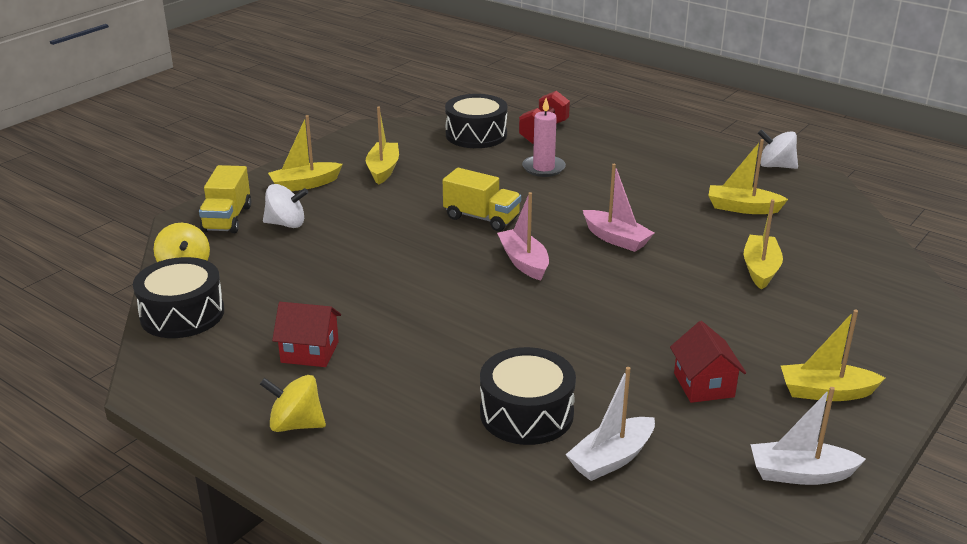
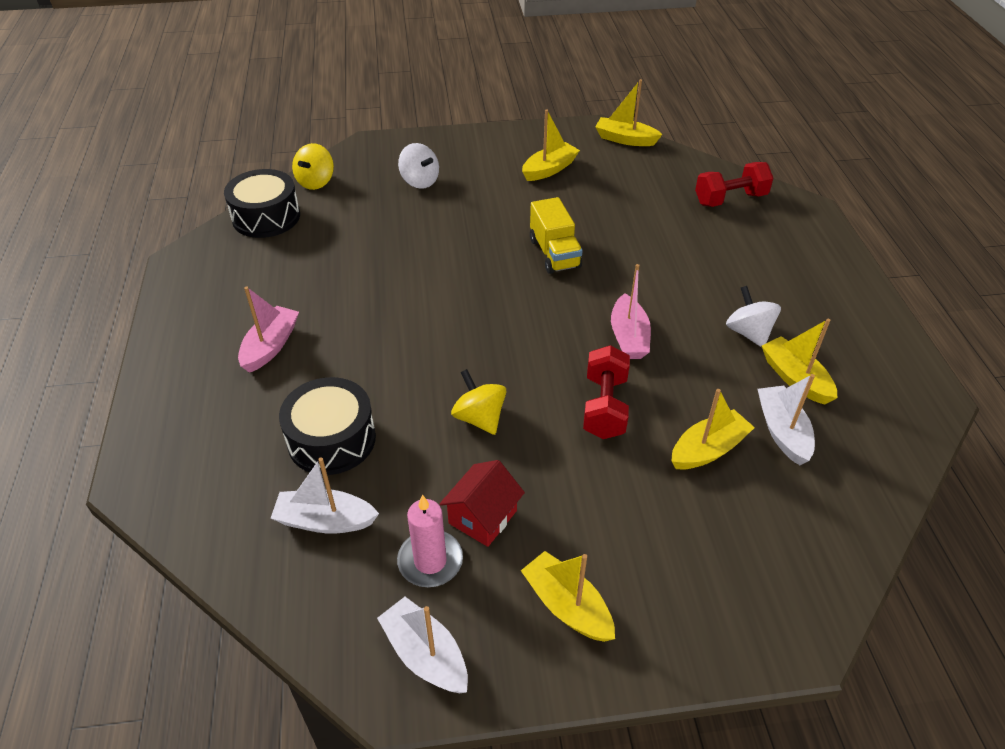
camera: 45 degrees right, 15 degrees up
yellow truck [199,165,251,233] -> none
yellow spinning top [260,375,326,432] -> yellow spinning top moved to [451,369,506,435]
yellow boat [268,115,343,191] -> yellow boat moved to [595,79,663,146]
red house [272,302,341,367] -> none
black drum [445,94,507,148] -> none
pink boat [497,192,549,280] -> pink boat moved to [238,287,299,373]
pink candle [522,98,566,177] -> pink candle moved to [397,495,463,587]
white spinning top [758,129,798,169] -> white spinning top moved to [726,286,781,348]
none -> red dumbbell [583,345,630,439]
none -> white boat [758,374,815,465]

